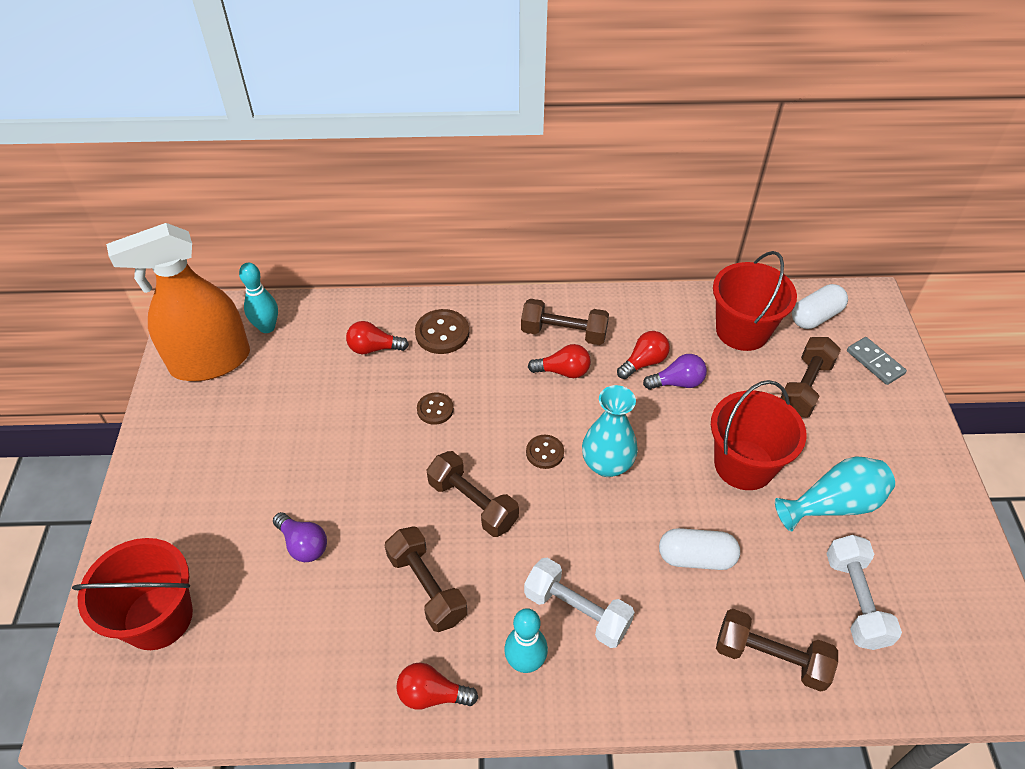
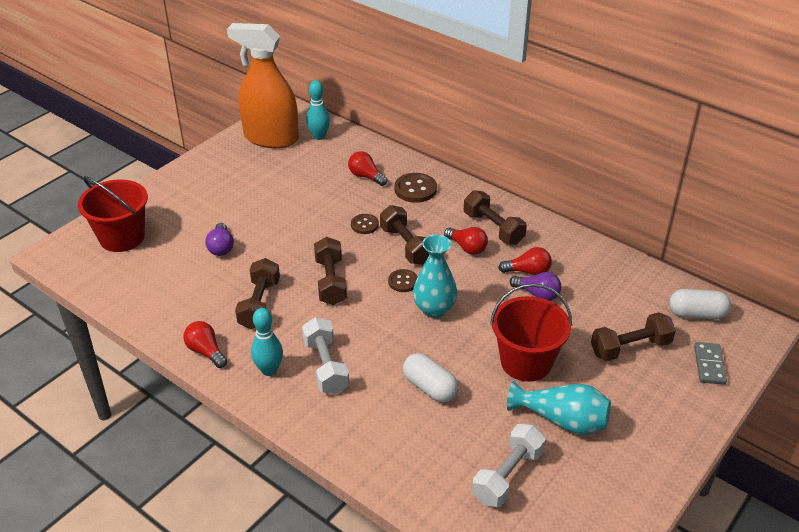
camera: 40 degrees right, 10 degrees down
red bucket [713,251,797,351] -> none
brown dumbbell [716,609,838,692] -> brown dumbbell moved to [380,205,429,265]

